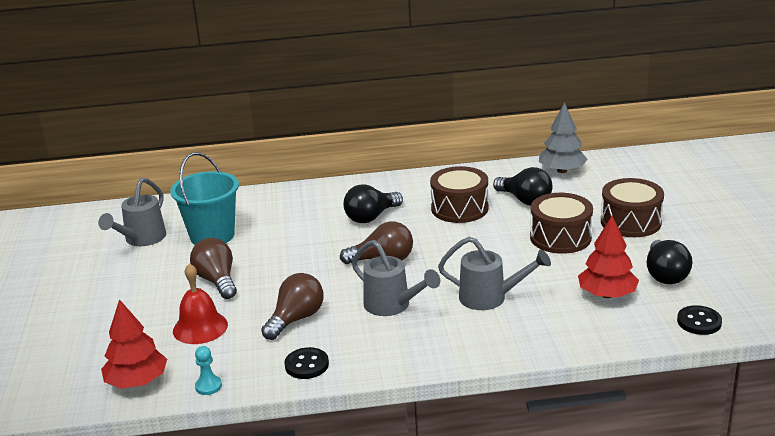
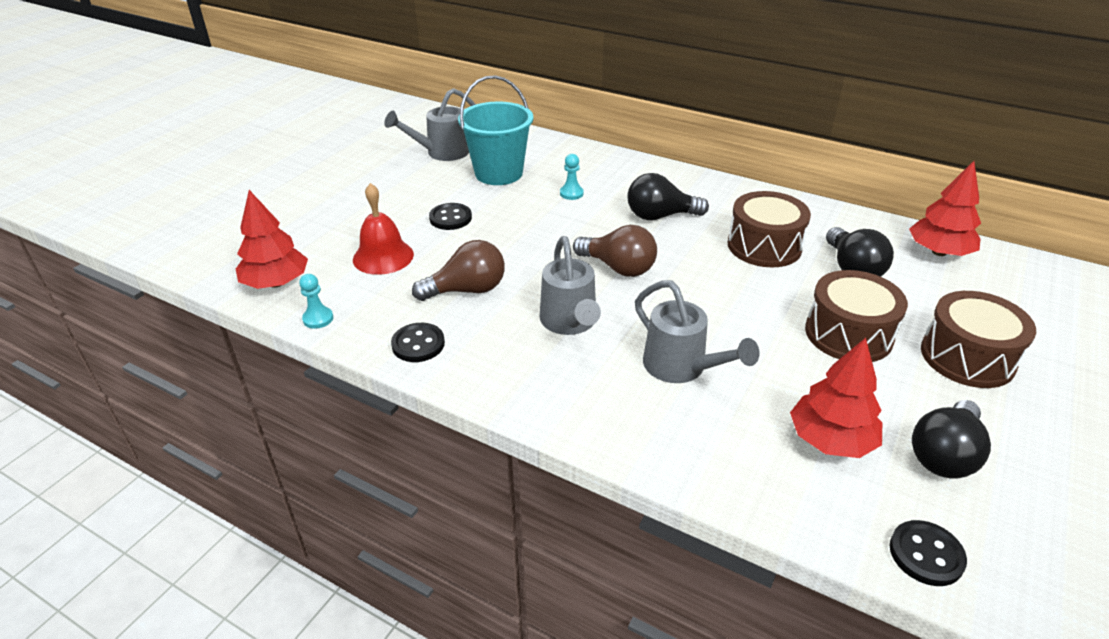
camera: 35 degrees right, 10 degrees up
brown light bulb [190,238,237,299] -> black button [429,203,472,230]
grey tree [539,102,588,173] -> red tree [909,161,981,256]
none -> turquoise pawn [560,154,584,200]

